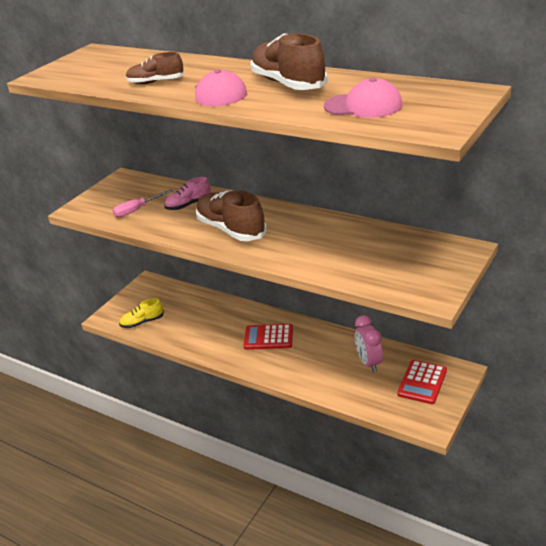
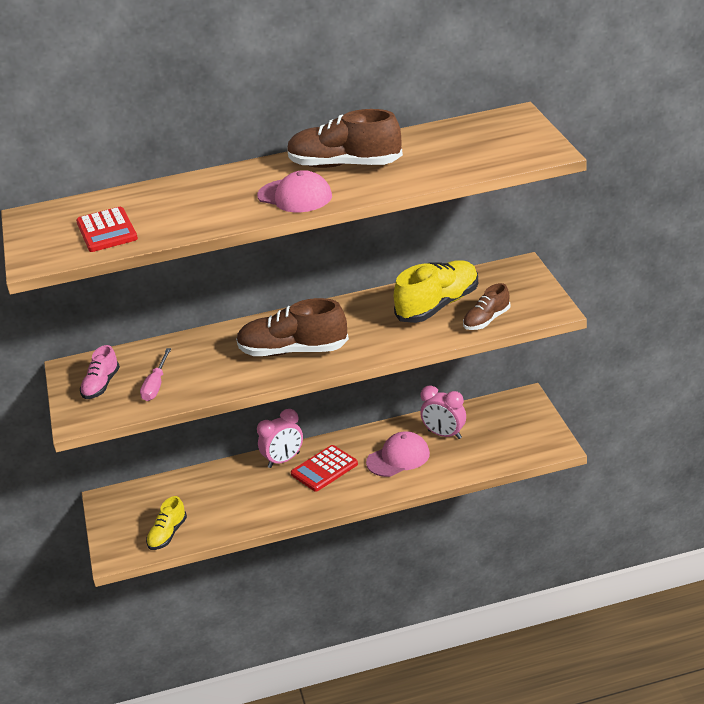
camera: 45 degrees left, 0 degrees up
brown shoe [126,52,184,84] -> brown shoe moved to [463,283,510,330]
pink shoe [164,177,211,210] -> pink shoe moved to [80,345,120,399]
pink cap [324,78,402,118] -> pink cap moved to [366,431,430,477]
red calculator [397,360,447,404] -> red calculator moved to [76,207,138,252]
none -> pink clock [257,409,303,468]
none -> yellow shoe [394,260,478,323]

